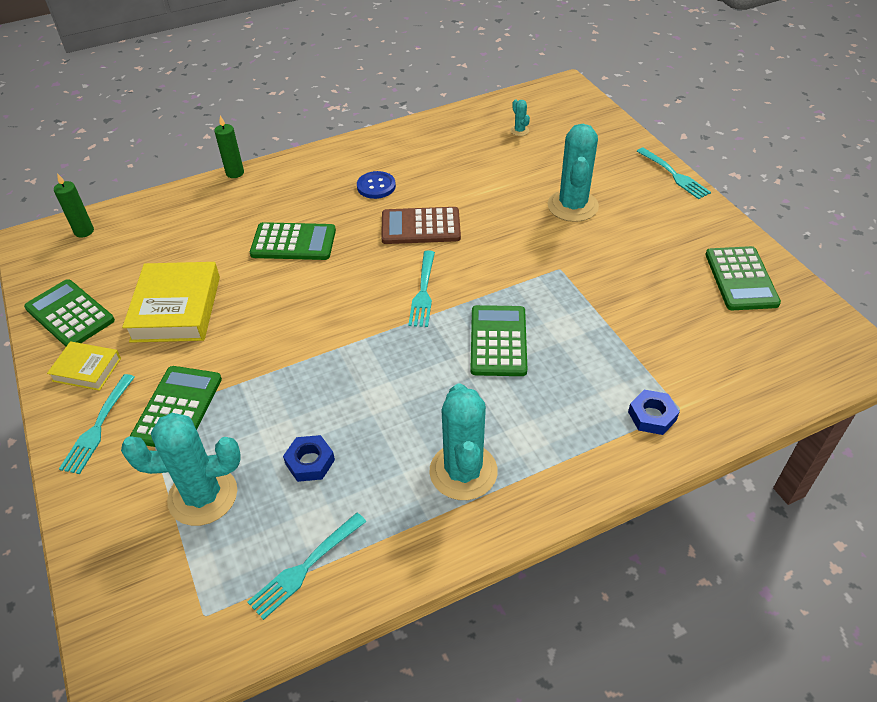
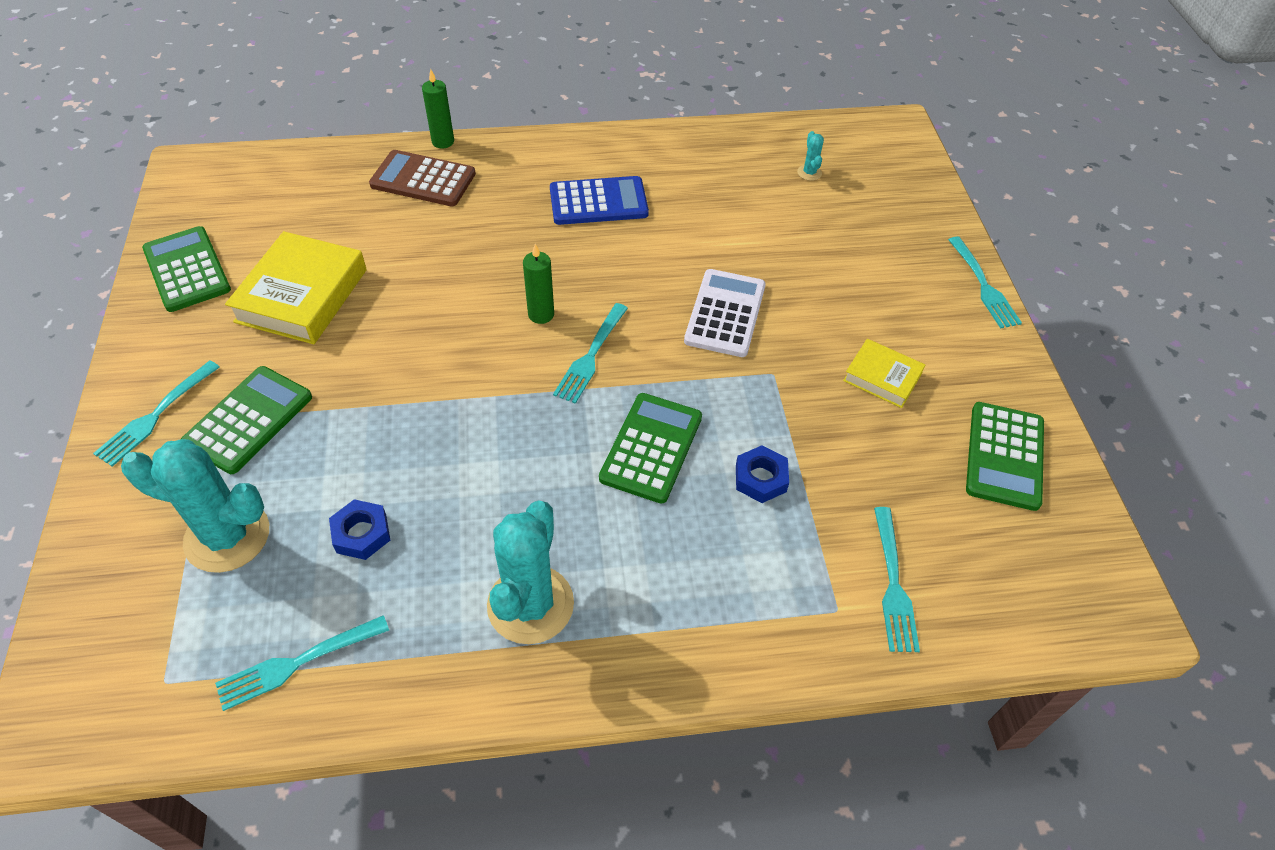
camera: 15 degrees right, 5 degrees up
yellow book [47,341,121,391] -> yellow book moved to [843,339,925,408]
green candle [54,173,94,238] -> green candle moved to [523,244,554,324]
green calculator [250,222,336,260] -> none
blue button [357,171,396,199] -> blue calculator [550,176,649,225]
brown calculator [381,207,461,244] -> brown calculator moved to [369,150,476,206]
turquoise cactus [548,124,599,222] -> none
blue nut [628,390,679,435] -> blue nut moved to [736,445,789,503]
none -> white calculator [684,269,766,357]
none -> turquoise fork [874,507,920,652]

